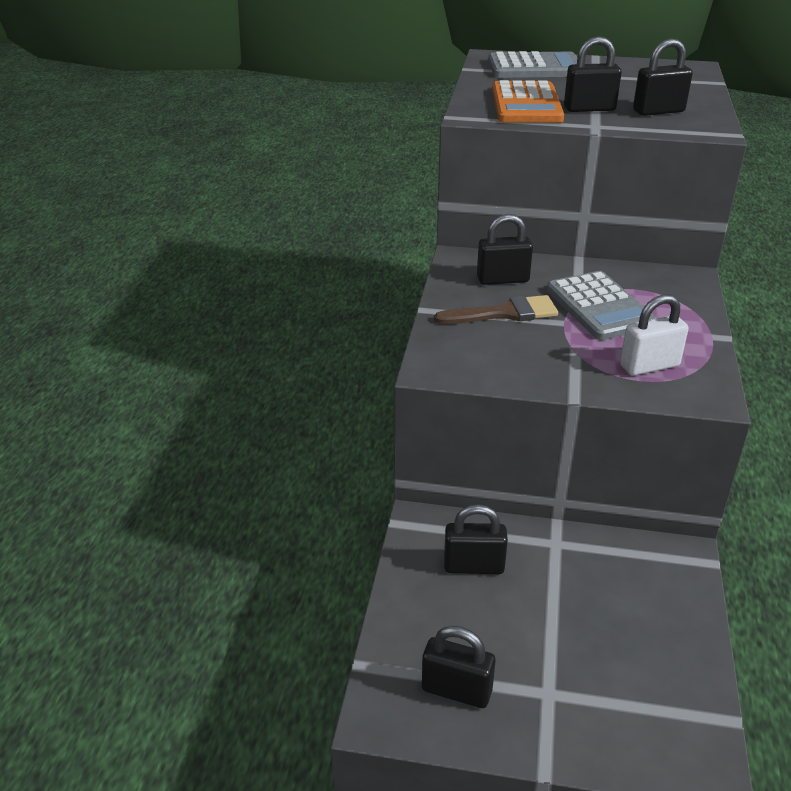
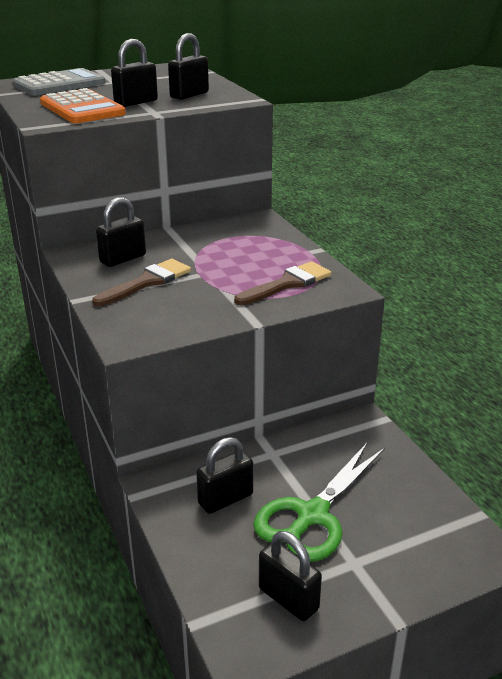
camera: 35 degrees left, 5 degrees down
black padlock [422,626,495,708] -> black padlock turned 60 degrees clockwise [259,531,322,621]
grey calculator [547,271,657,340] -> none
white padlock [620,294,689,376] -> brown brush [234,261,331,305]
none -> green scissors [253,443,385,562]

